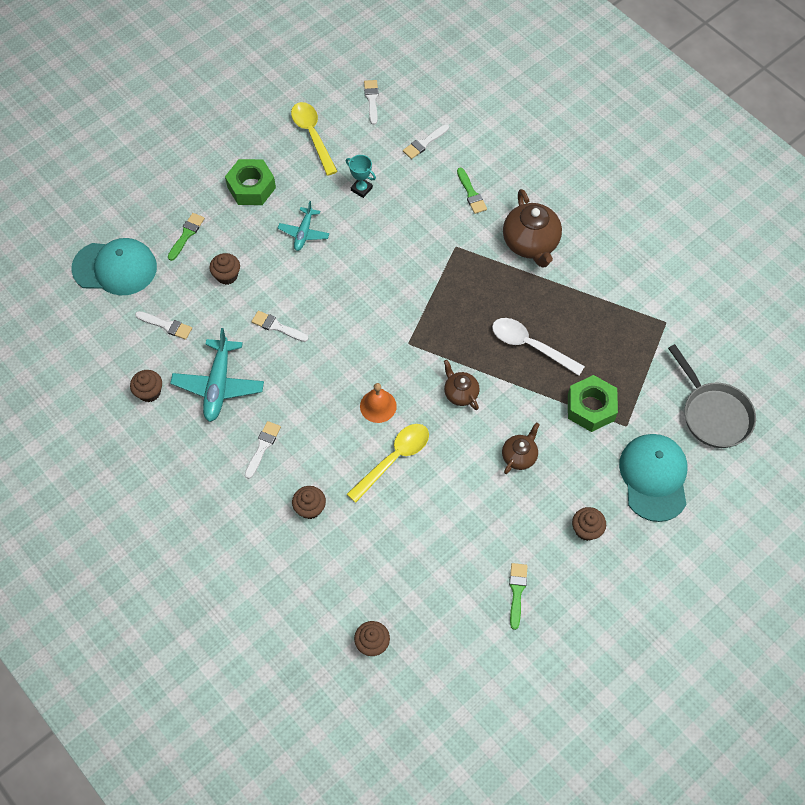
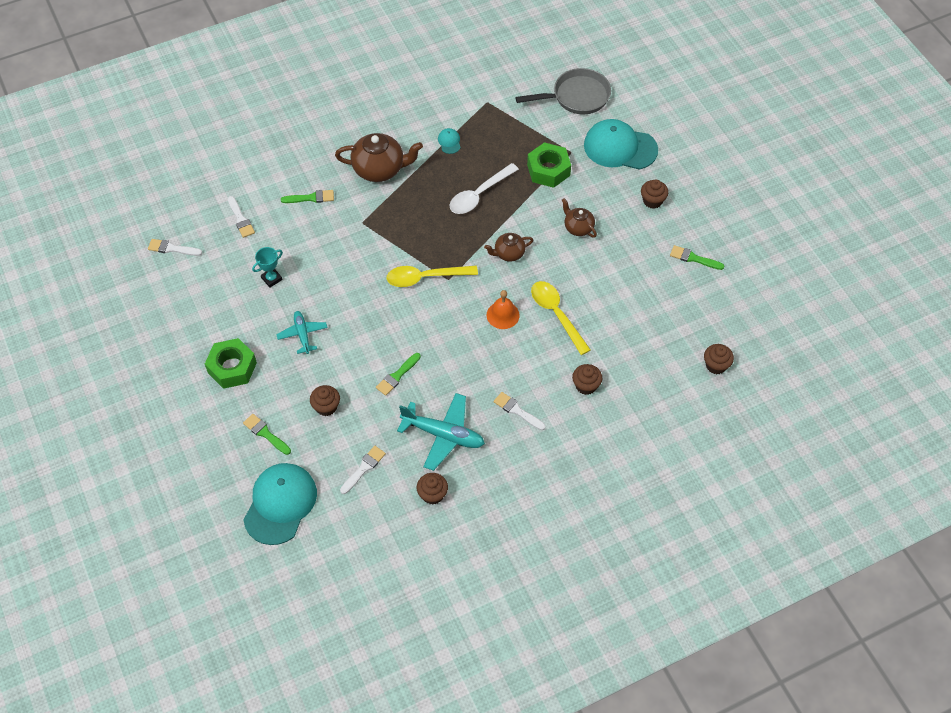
camera: 75 degrees left, 5 degrees down
white brush [251,311,308,342] -> green brush [376,353,421,396]
turquoise plane [278,201,329,251] -> turquoise plane turned 135 degrees counterclockwise [276,311,328,354]
yellow spoon [291,102,338,176] -> yellow spoon moved to [386,266,478,287]
none -> turquoise cap [438,128,461,154]

